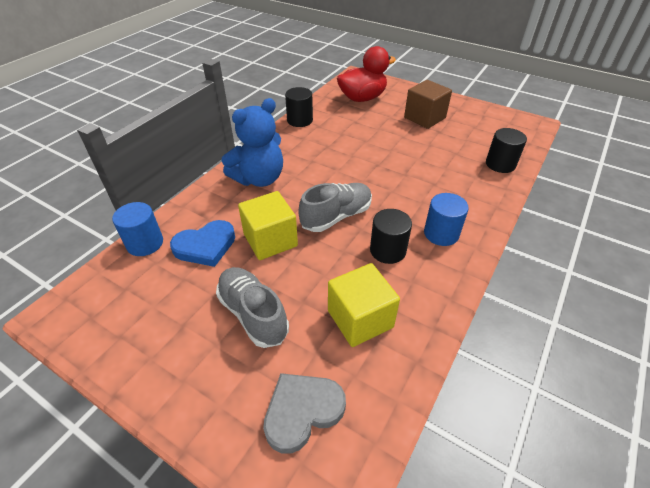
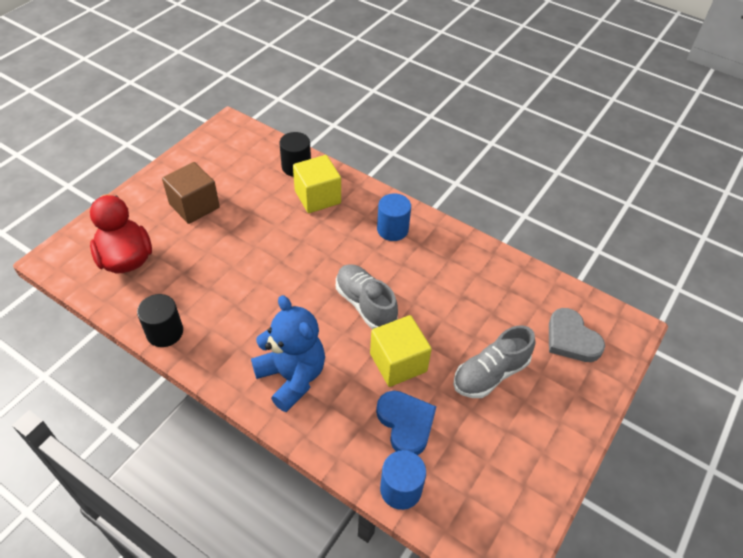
camera: 90 degrees left, 5 degrees up
yellow cube [328,263,400,347] -> yellow cube moved to [293,155,341,213]
black cylinder [370,209,412,264] -> none

